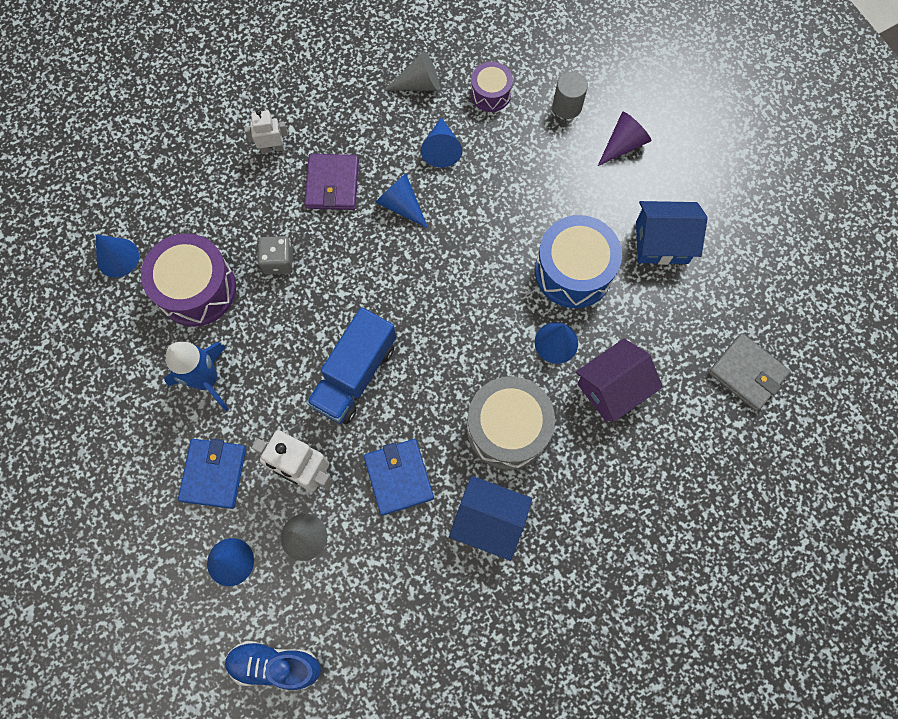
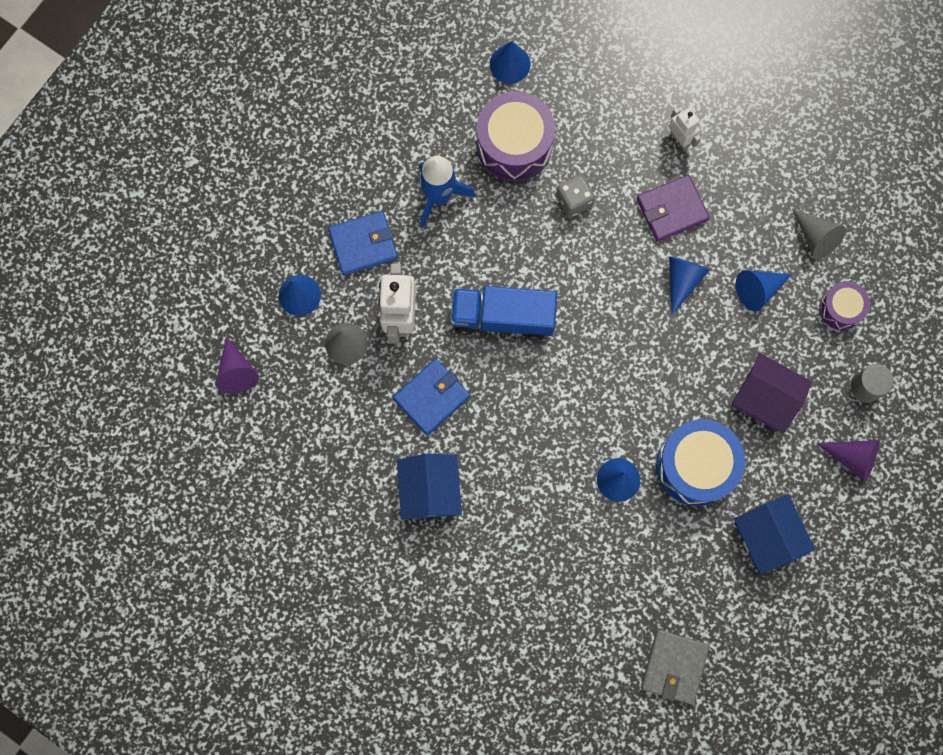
camera: 65 degrees right, 5 degrees up
blue shoe [225,641,321,690] -> purple cone [216,336,259,394]
grey drum [467,376,555,470] -> none
purple house [576,338,663,422] -> purple house moved to [731,353,812,432]

